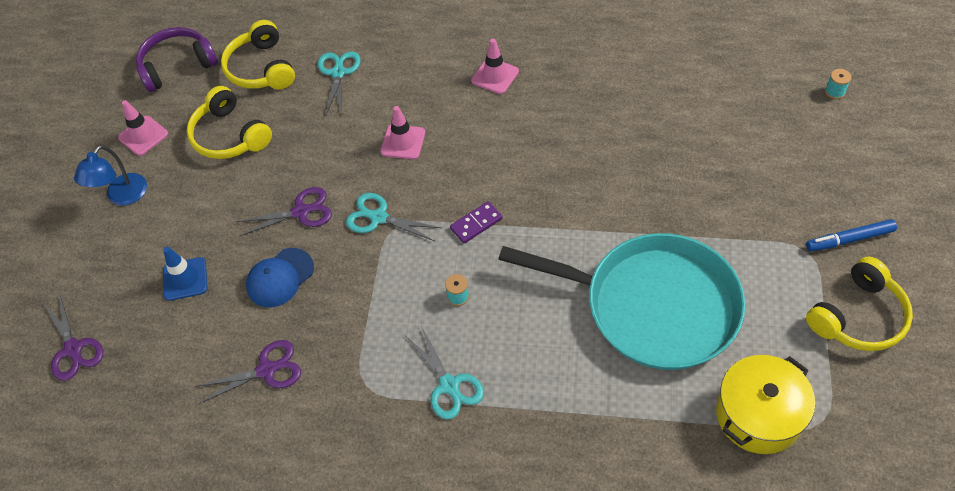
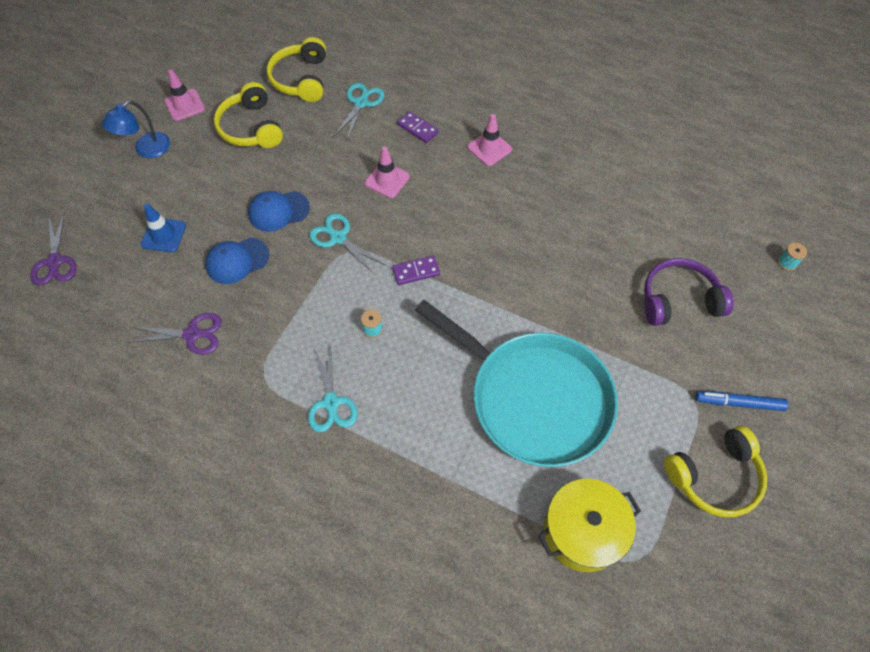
camera: 15 degrees right, 5 degrees up
purple headphones [136,27,218,92] -> purple headphones moved to [644,258,734,326]
purple scissors [236,187,332,236] -> blue cap [248,191,310,232]
none -> purple domino [397,111,439,143]

